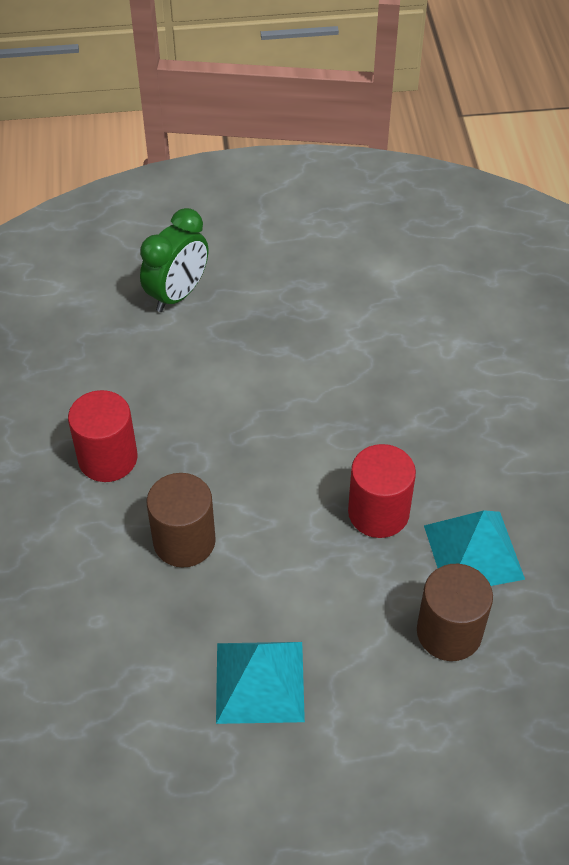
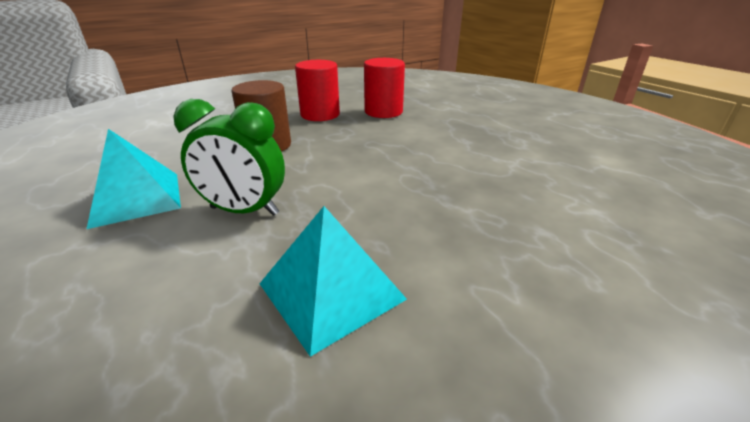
camera: 65 degrees right, 20 degrees down
green clock [140,208,208,312] -> green clock moved to [173,99,285,216]
red cylinder [348,444,416,538] -> red cylinder moved to [364,58,405,118]
brown cylinder [417,564,493,661] -> none

